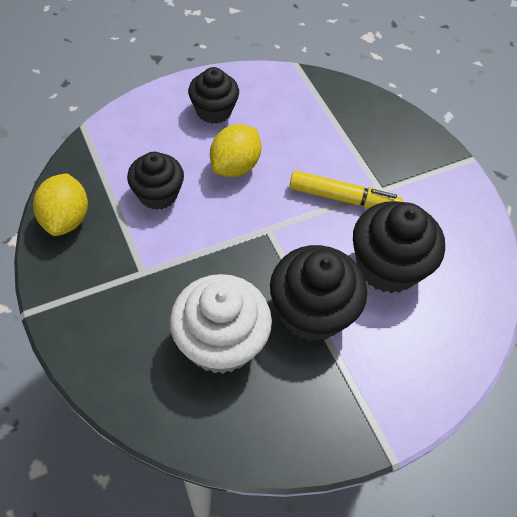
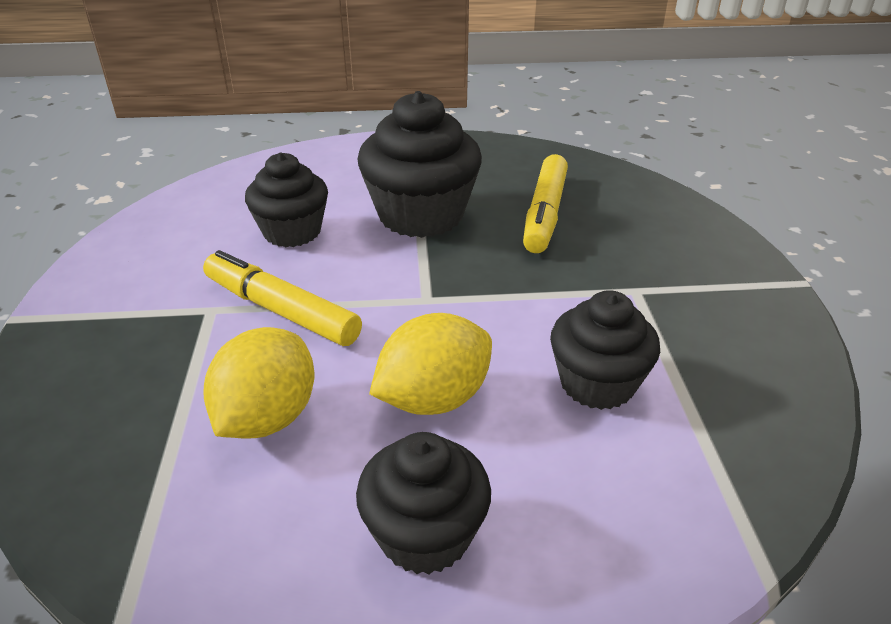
camera: 155 degrees left, 20 degrees down
yellow lemon [33,173,88,236] -> yellow lemon moved to [204,327,315,438]
white cupcake [170,274,272,374] -> yellow marker [523,154,568,253]
black cupcake [353,201,445,293] -> black cupcake [245,153,328,247], size x0.65

